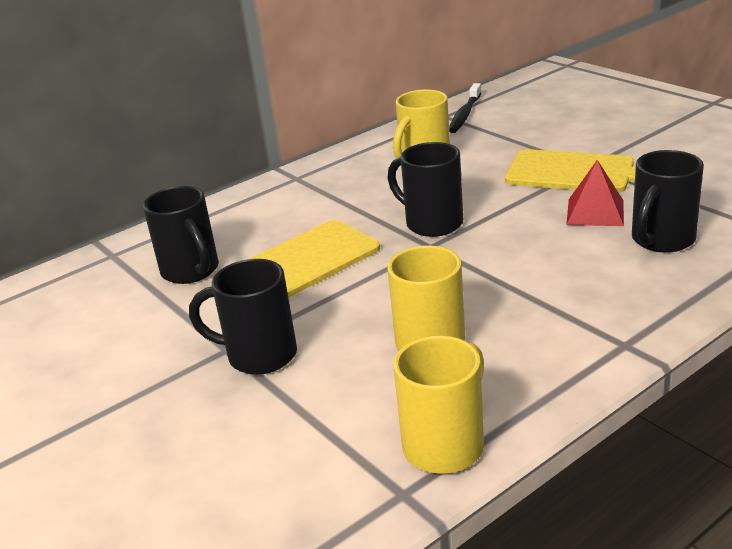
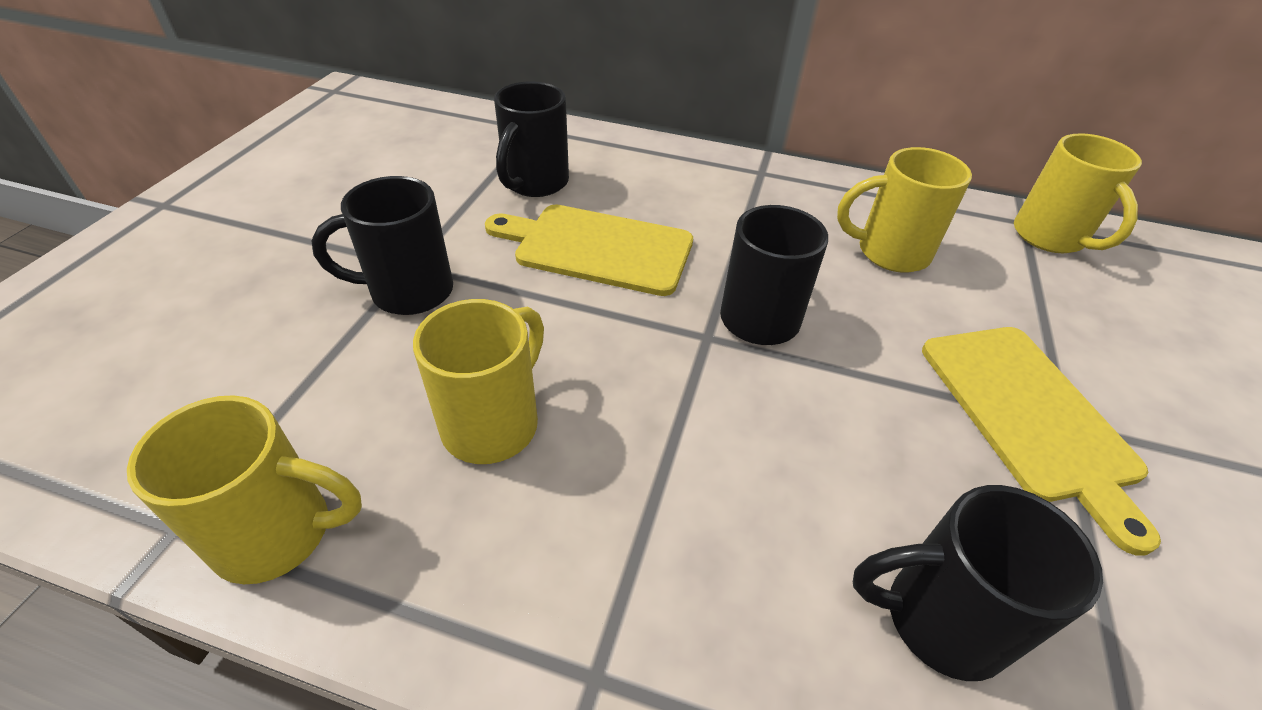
camera: 50 degrees right, 15 degrees up
black mug [189,259,297,375] -> black mug turned 75 degrees counterclockwise [312,176,453,315]
black toothbrush [449,83,481,133] -> yellow mug [1014,133,1142,253]
red pyramid [566,160,624,226] -> none

